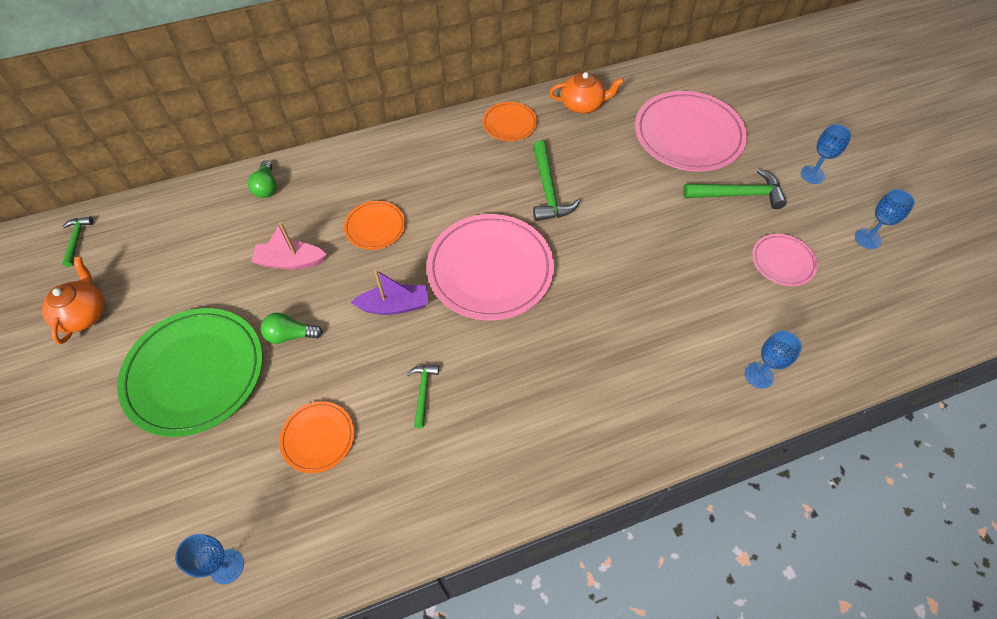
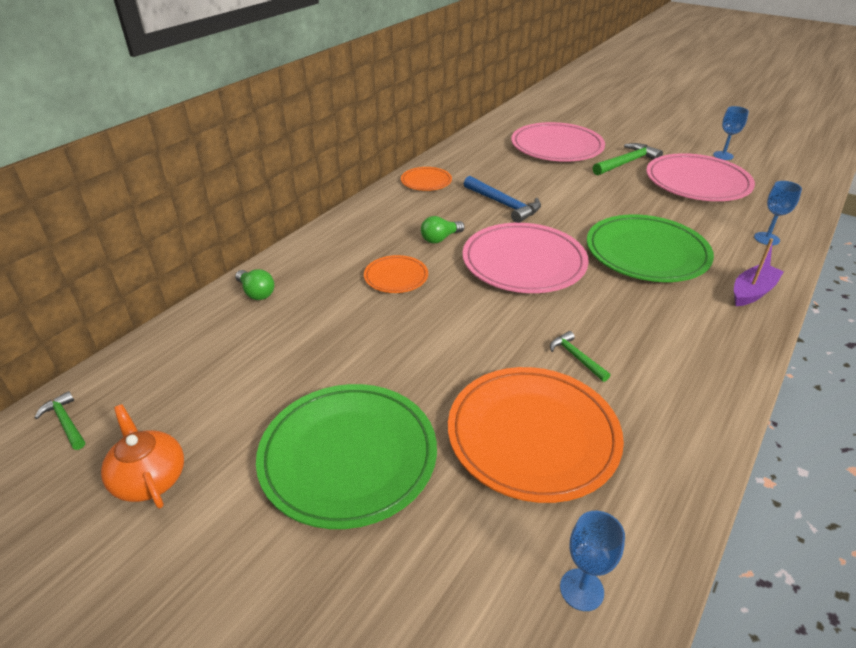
camera: 35 degrees left, 20 degrees down
pink boat [251,222,327,270] -> none
green light bulb [261,313,323,344] -> green light bulb moved to [421,216,465,244]
orange plate [279,401,354,473] -> orange plate [448,367,624,503], size x1.98
purple boat [350,269,428,315] -> purple boat moved to [734,238,784,306]
green hammer [533,141,580,221] -> blue hammer [464,176,541,223]
orange teapot [549,72,624,114] -> none
pink plate [752,234,818,286] -> pink plate [646,153,755,201], size x1.98
blue goblet [801,124,852,184] -> none
none -> green plate [587,214,714,282]

